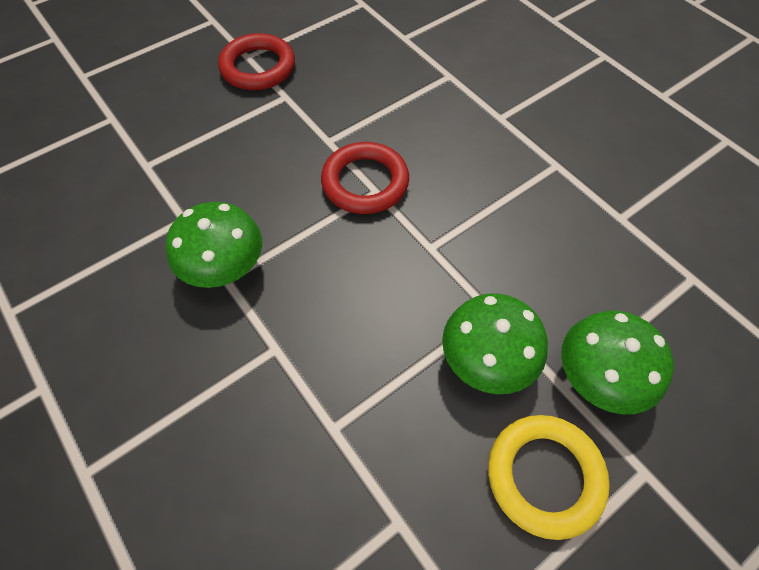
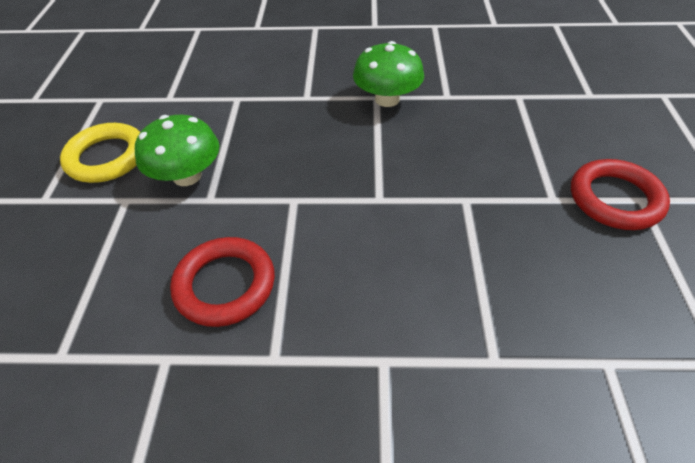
camera: 130 degrees right, 10 degrees down
red ring [321,142,409,214] -> red ring moved to [170,237,275,327]
green mushroom [561,311,674,414] -> none

